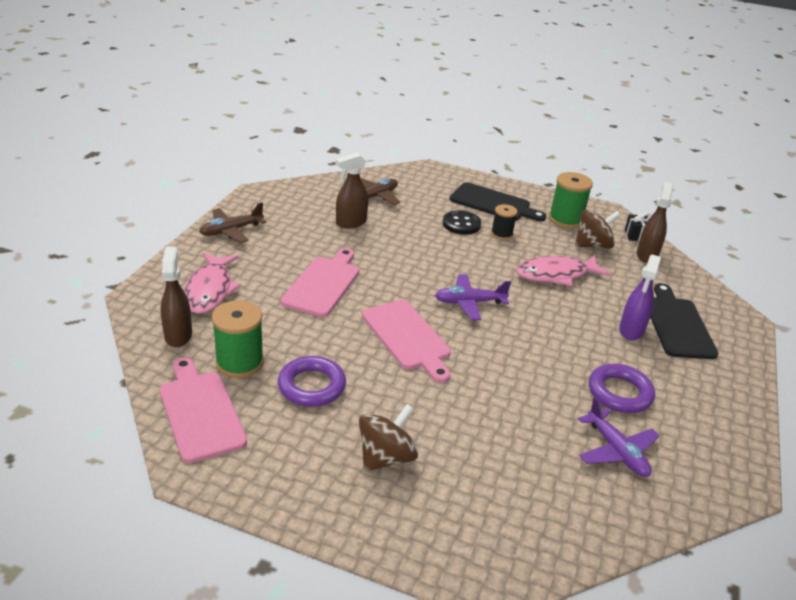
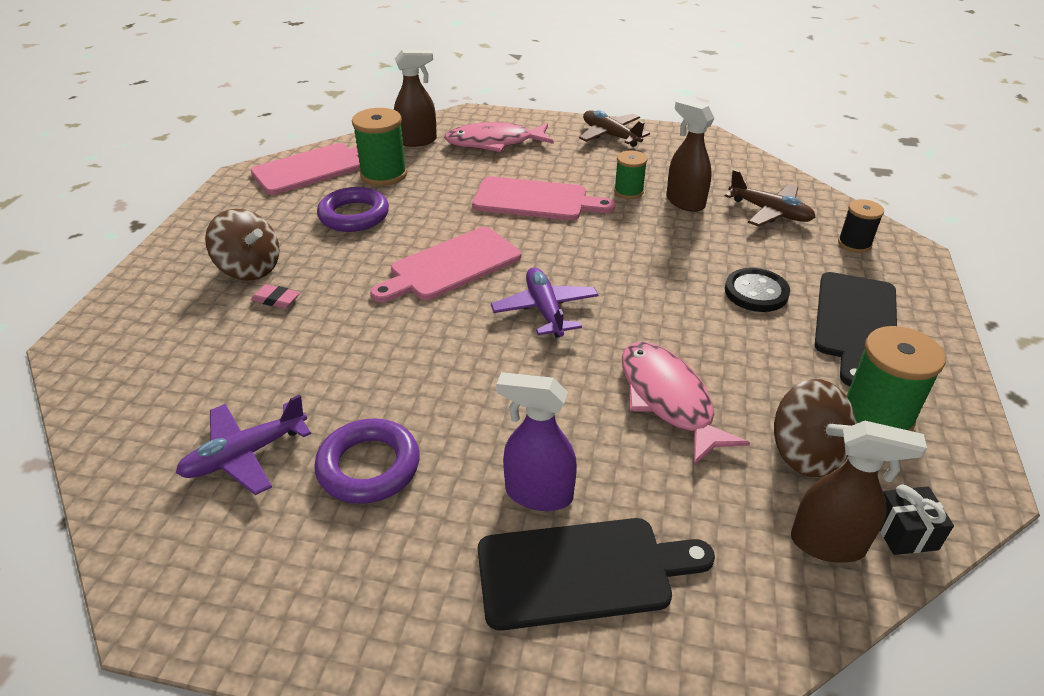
camera: 85 degrees right, 5 degrees up
black spool [491,204,517,240] -> black spool moved to [838,199,884,253]
none -> pink eraser [251,284,300,309]
none -> green spool [614,150,647,199]

